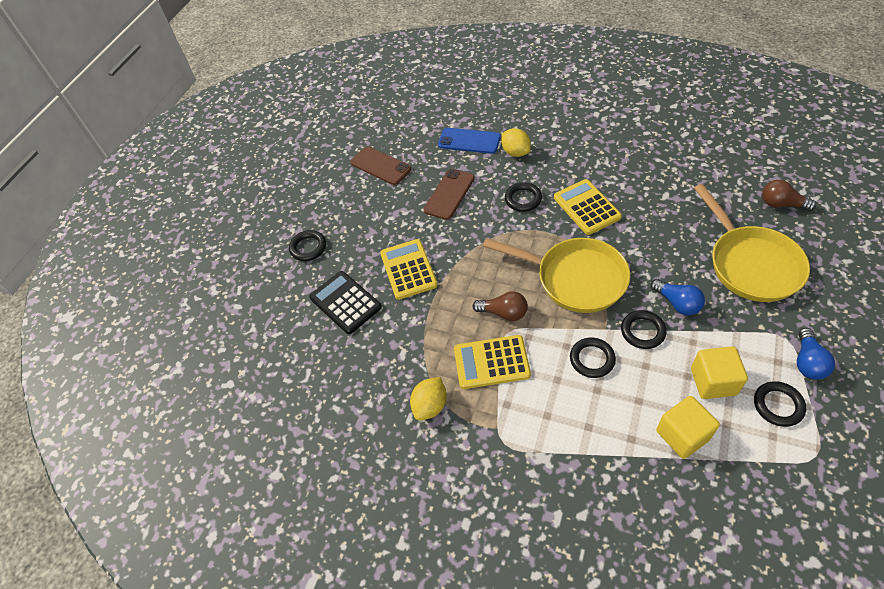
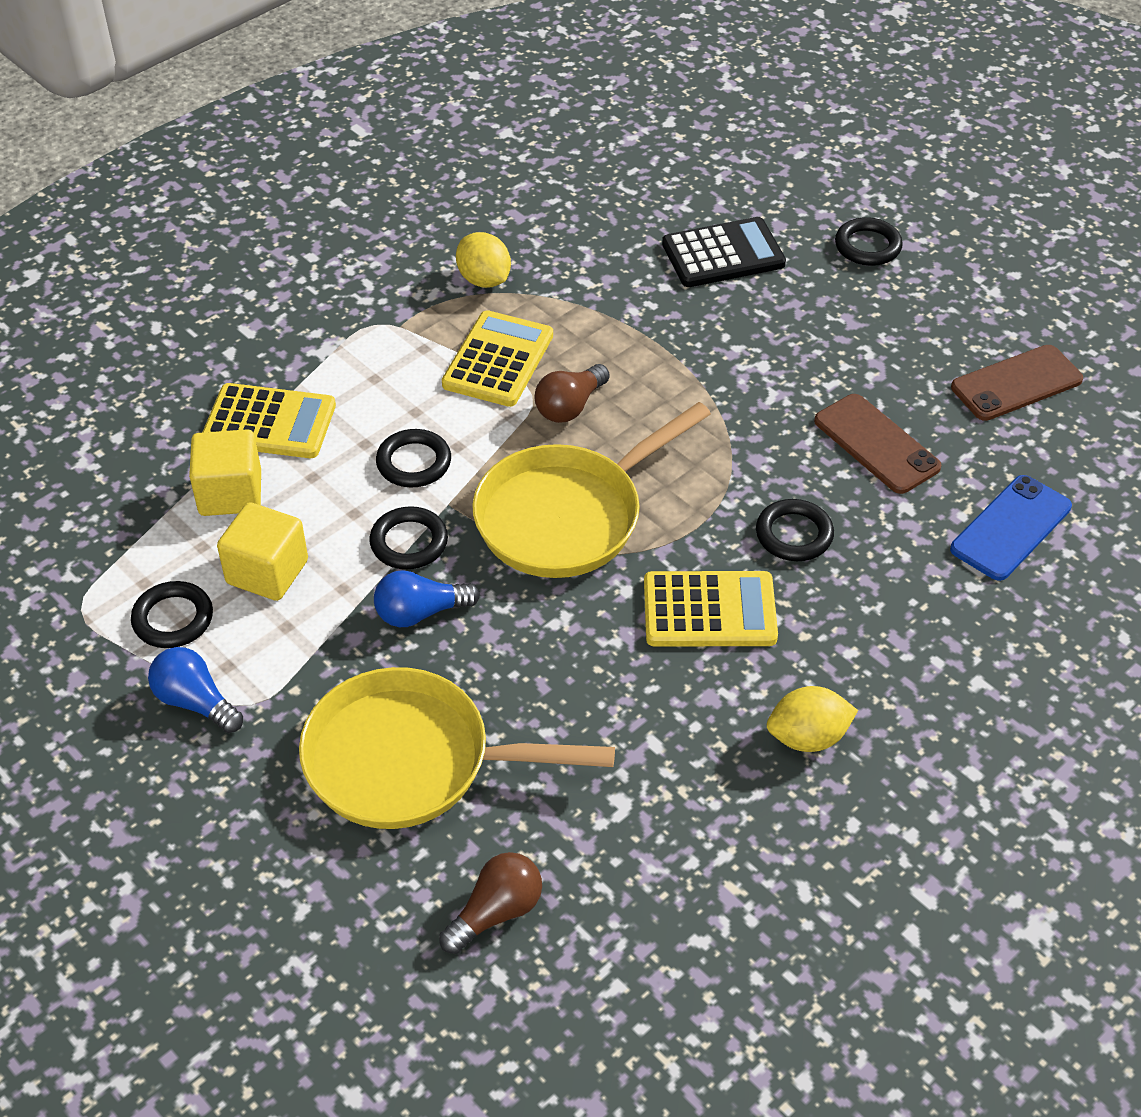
camera: 110 degrees right, 5 degrees down
yellow calculator [380,239,438,300] -> yellow calculator moved to [202,383,336,458]
yellow lemon [501,128,531,157] -> yellow lemon moved to [767,686,858,752]

